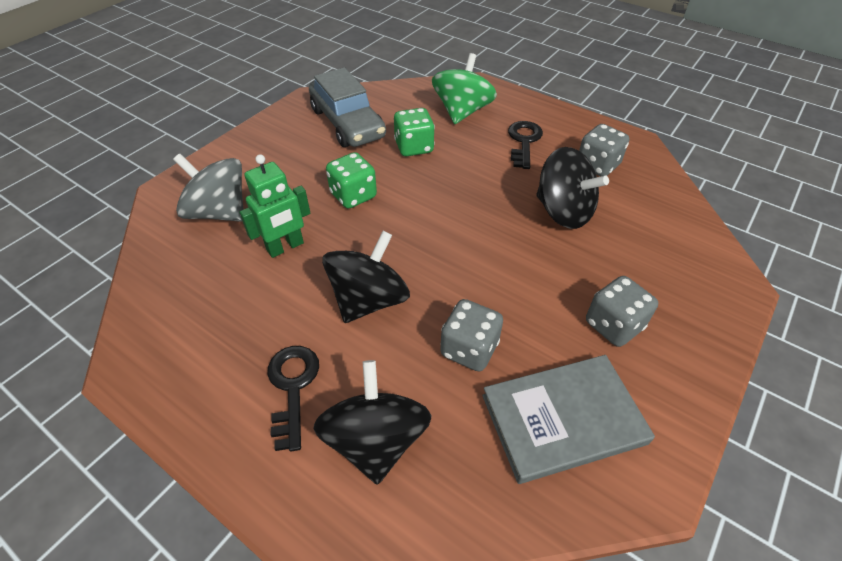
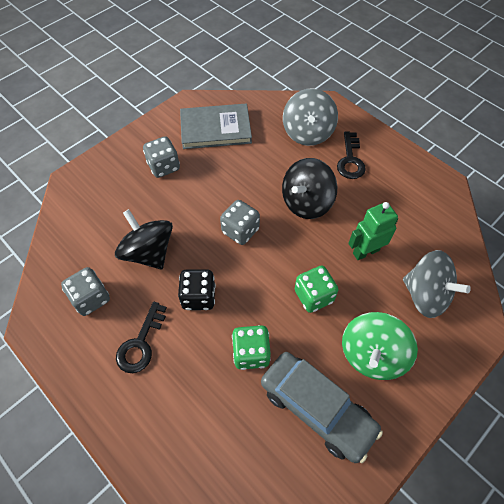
camera: 170 degrees left, 10 degrees up
grey car [309,67,386,147] -> grey car turned 150 degrees clockwise [261,352,383,463]
black spinning top [314,360,432,485] -> grey spinning top [283,88,338,146]
green spinning top [432,53,497,124] -> green spinning top moved to [342,312,418,380]
grey dice [440,299,503,371] -> grey dice moved to [220,200,260,245]
none -> black dice [178,269,216,310]

